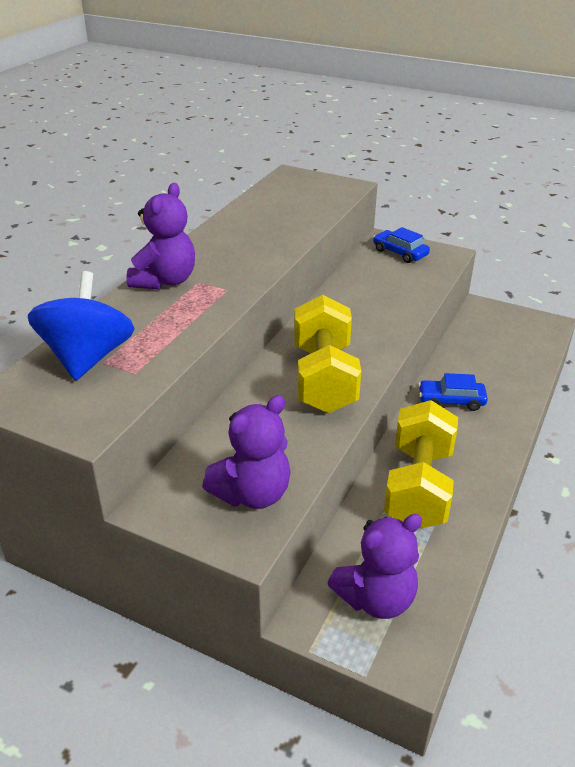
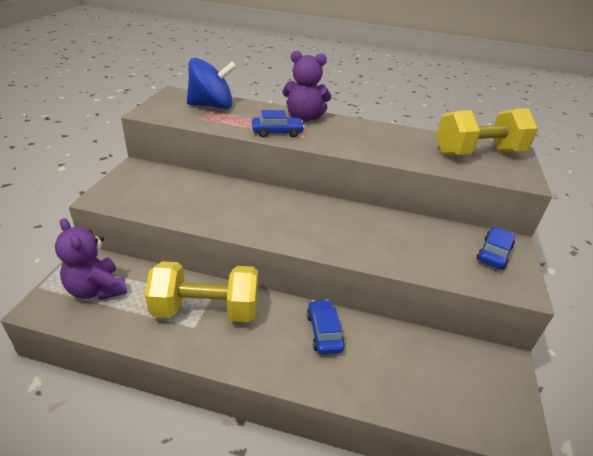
camera: 75 degrees right, 0 degrees up
purple teddy bear [202,395,291,509] -> none
yellow dumbbell [294,295,361,413] -> yellow dumbbell moved to [436,108,538,156]
none -> blue car [252,110,305,137]

